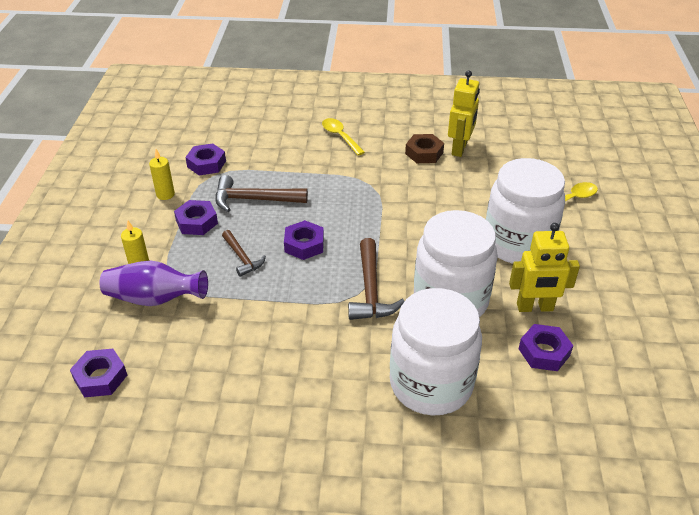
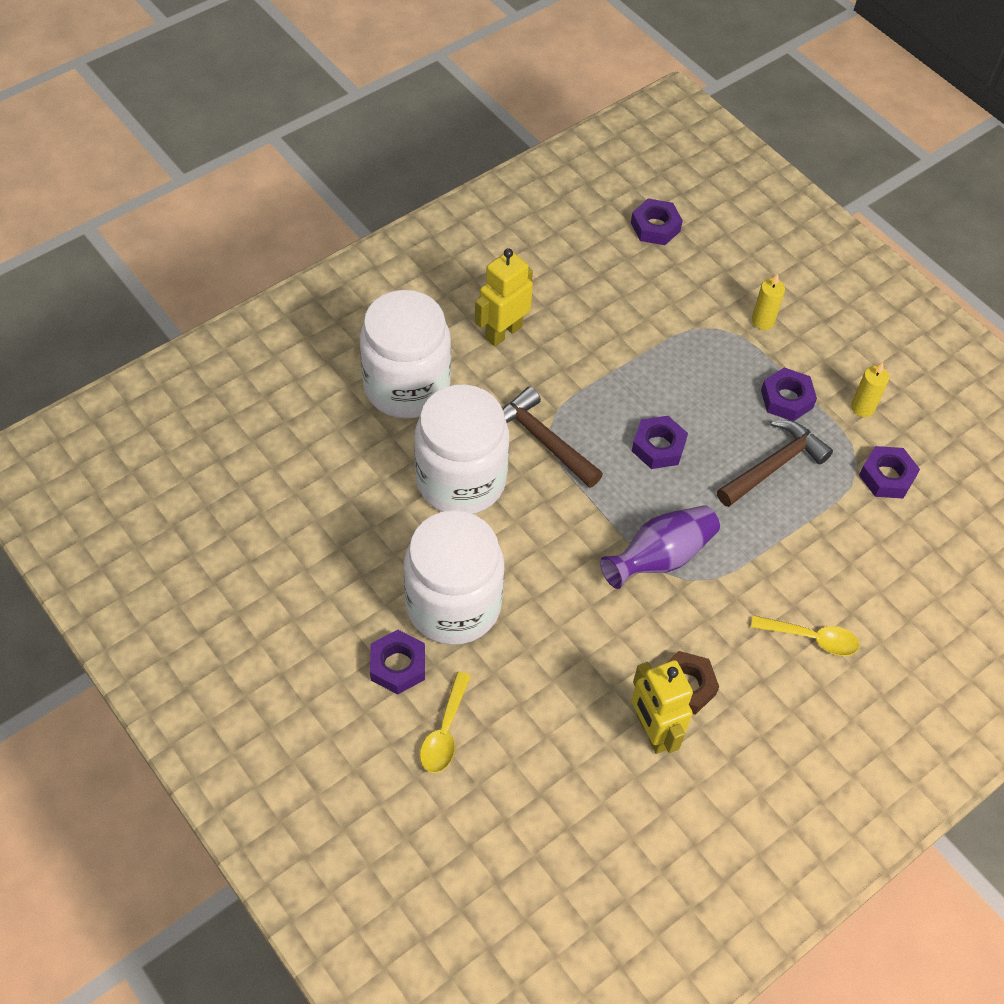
camera: 135 degrees right, 15 degrees up
purple vase [99,261,208,306] -> purple vase moved to [600,505,720,589]
brown hammer [222,230,266,277] -> none
yellow robot [509,223,580,312] -> yellow robot moved to [475,248,533,347]
purple nut [519,324,573,371] -> purple nut moved to [370,630,425,695]

